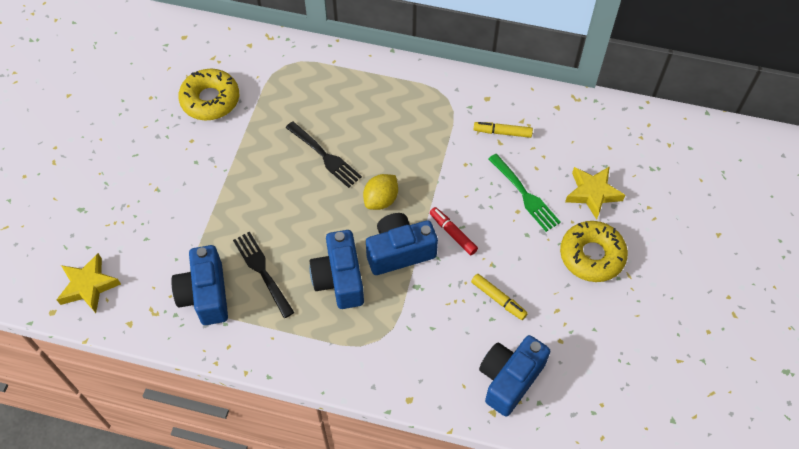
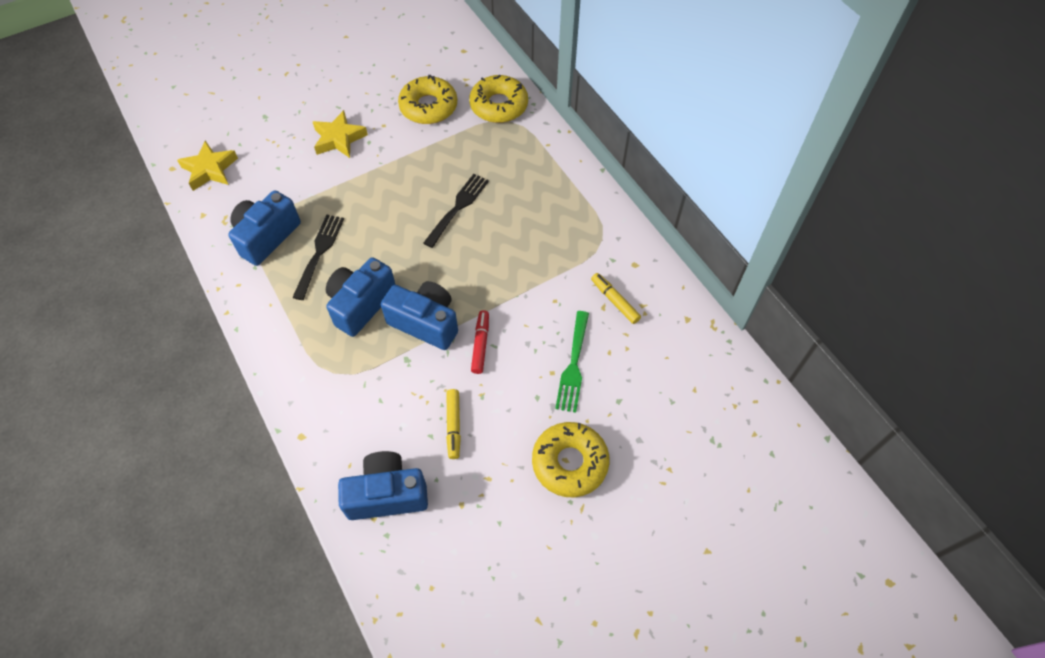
camera: 45 degrees right, 0 degrees up
black fork [286,121,362,188] -> black fork turned 150 degrees counterclockwise [423,174,489,248]
yellow lemon [363,174,398,210] -> none
yellow star [565,166,625,220] -> yellow star moved to [313,110,368,158]
none -> yellow donut [469,75,528,123]

